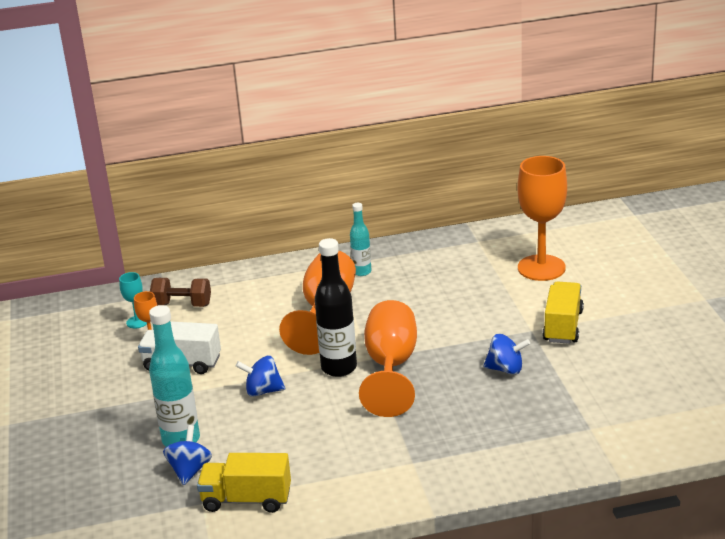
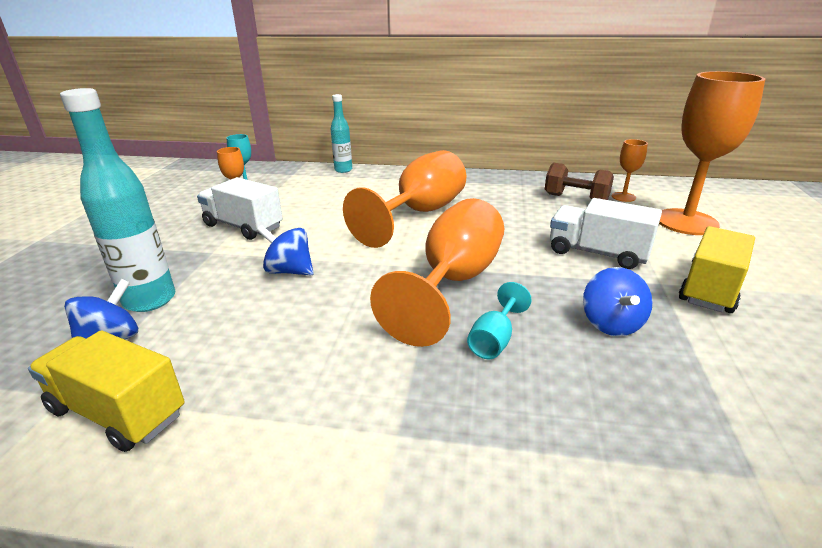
camera: 20 degrees right, 0 degrees up
brown dumbbell [150,278,211,307] -> brown dumbbell moved to [545,163,614,200]
black bottle [315,238,357,377] -> none
turquoise bottle [350,203,372,276] -> turquoise bottle moved to [331,94,352,173]
blue spinning top [483,334,530,375] -> blue spinning top turned 60 degrees clockwise [583,267,653,336]
none -> turquoise goblet [467,282,532,359]
none -> white truck [550,198,662,269]
none -> orange goblet [612,139,648,202]

